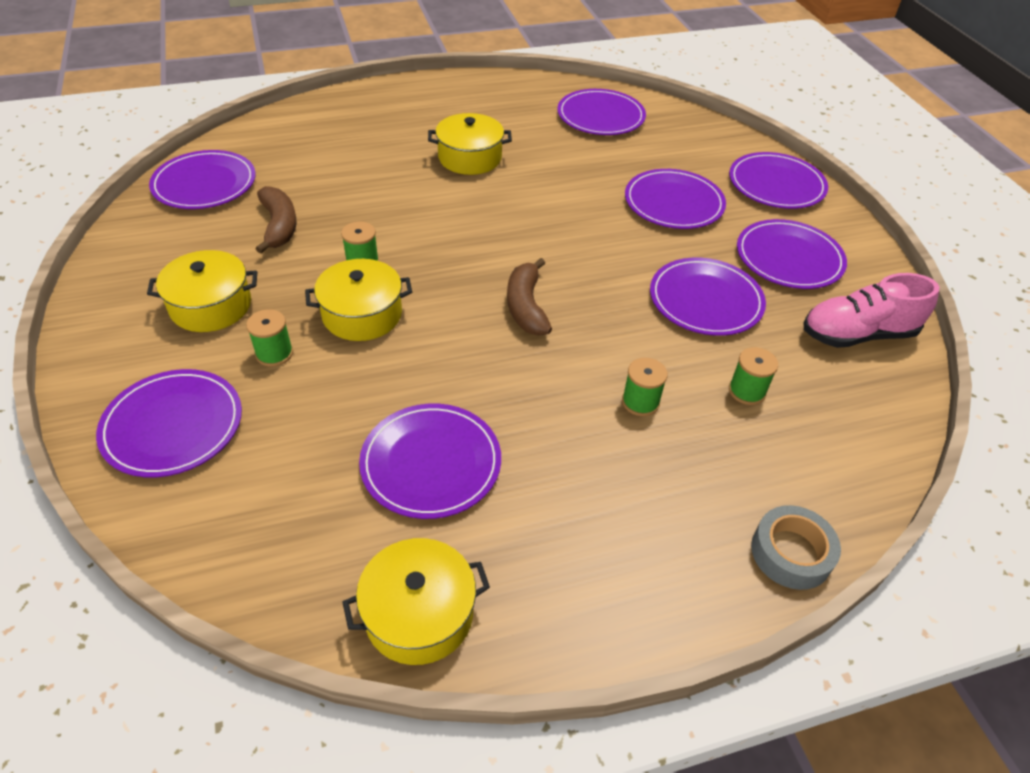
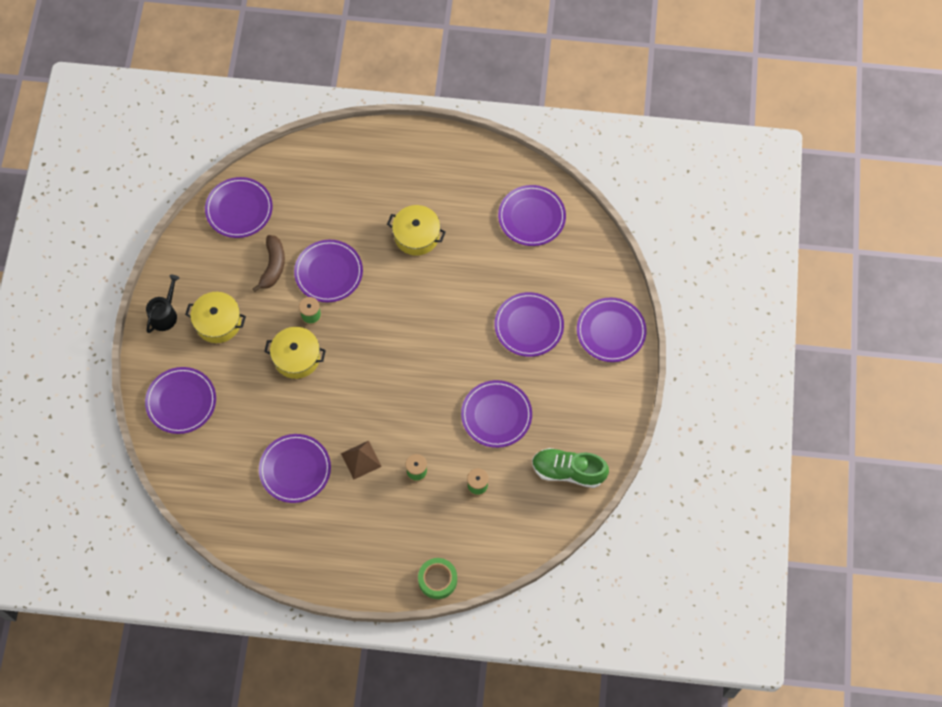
camera: 25 degrees right, 20 degrees up
green spool [246,309,293,367] -> none
yellow pot [342,538,490,665] -> none
brown banana [507,258,552,336] -> none
purple plate [737,219,847,289] -> purple plate moved to [294,240,363,302]
grey tape [751,505,841,590] -> green tape [418,558,457,599]
pink shoe [804,273,940,348] -> green shoe [532,448,609,488]
none -> black watering can [146,275,179,333]
none -> brown pyramid [341,441,382,479]

